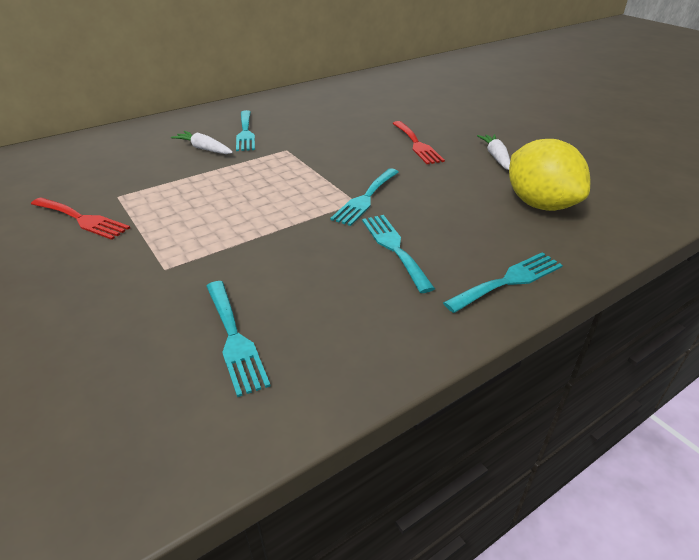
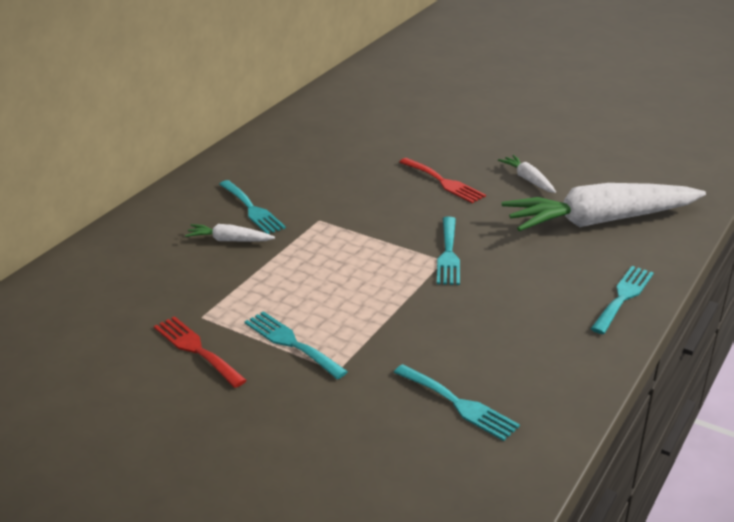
camera: 25 degrees left, 5 degrees down
red fork [31,197,130,240] -> red fork turned 135 degrees counterclockwise [154,316,247,388]
turquoise fork [362,215,435,293] -> turquoise fork moved to [245,311,348,379]
yellow lemon [509,139,590,211] -> white carrot [502,183,706,231]

